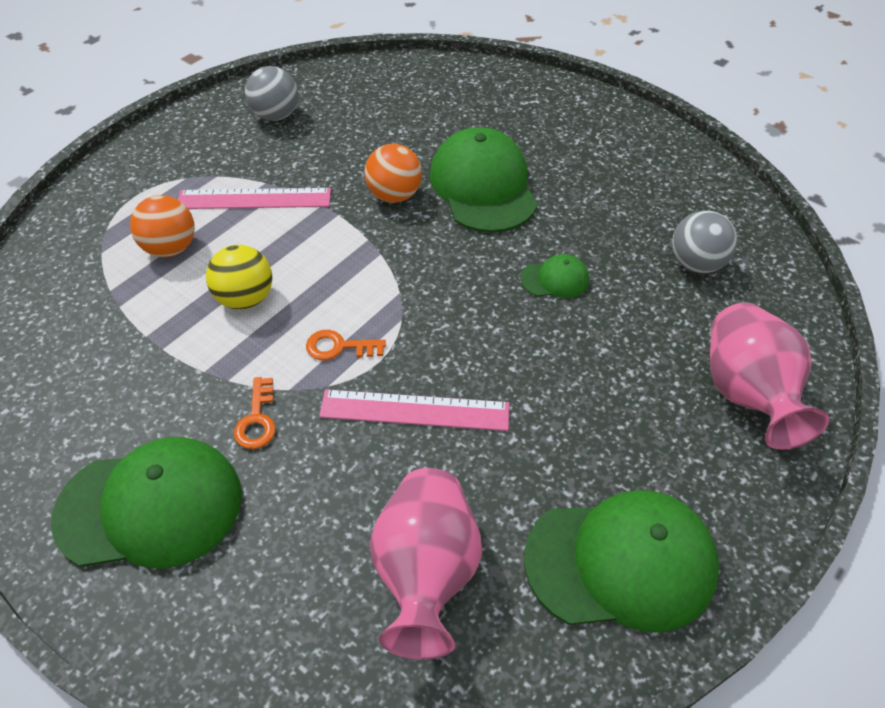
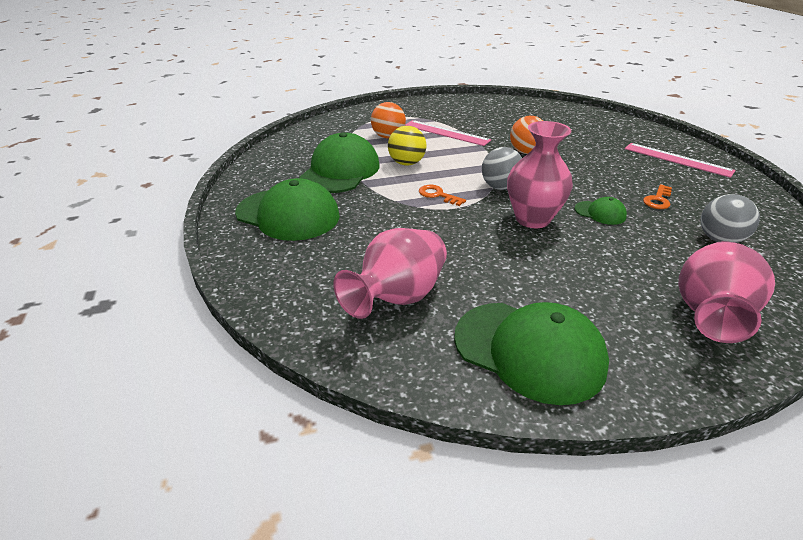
camera: 35 degrees right, 15 degrees down
orange key [234,377,276,449] -> orange key moved to [643,184,672,209]
grey ball [245,66,298,121] -> grey ball moved to [482,147,522,190]
pink ruler [319,389,510,431] -> pink ruler moved to [625,143,736,178]
green cap [430,127,538,233] -> green cap moved to [299,132,380,193]
none -> pink vase [507,121,573,228]

